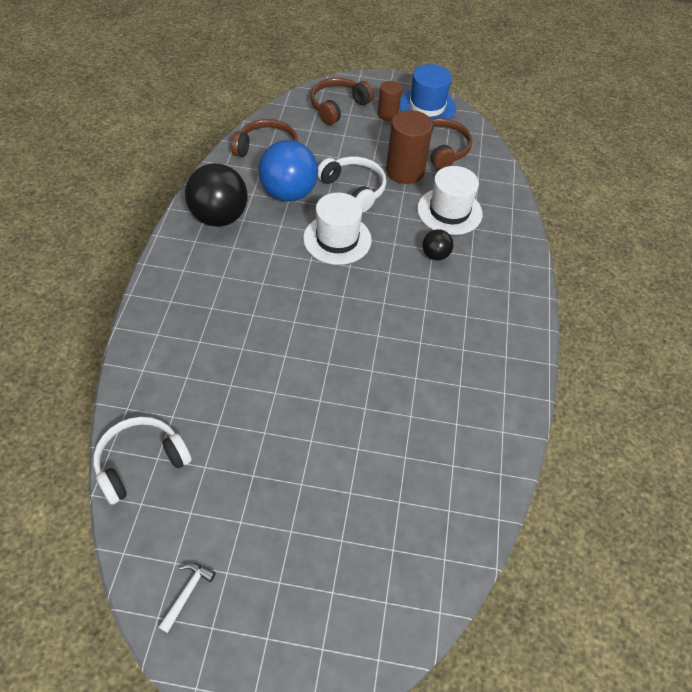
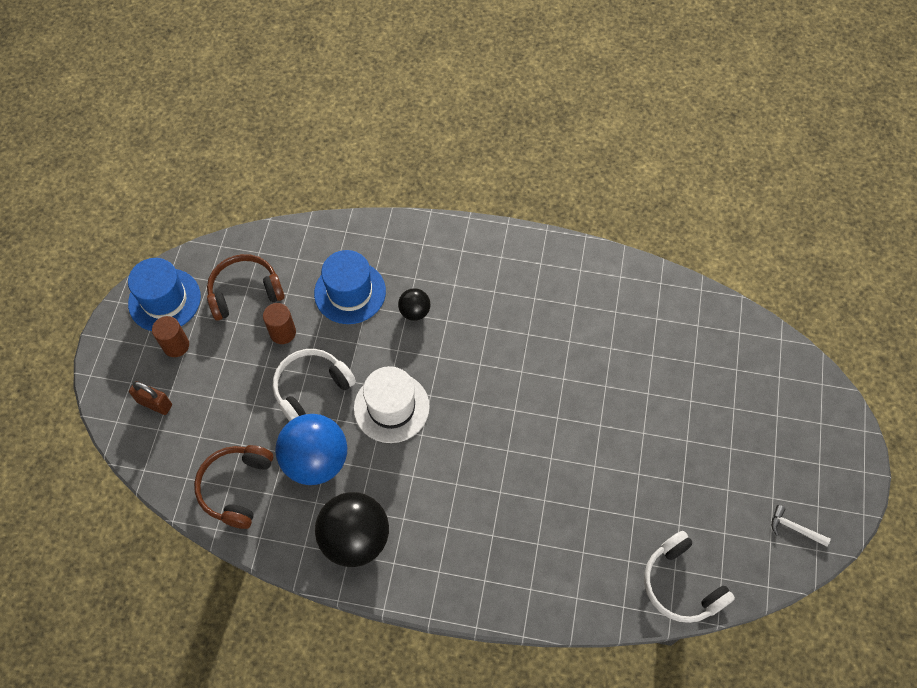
camera: 85 degrees left, 10 degrees up
brown headphones [310,78,374,125] -> brown padlock [129,381,172,415]
brown cylinder [386,110,433,184] -> brown cylinder [263,303,296,344], size x0.58
white hat [417,166,483,235] -> blue hat [314,250,386,324]

